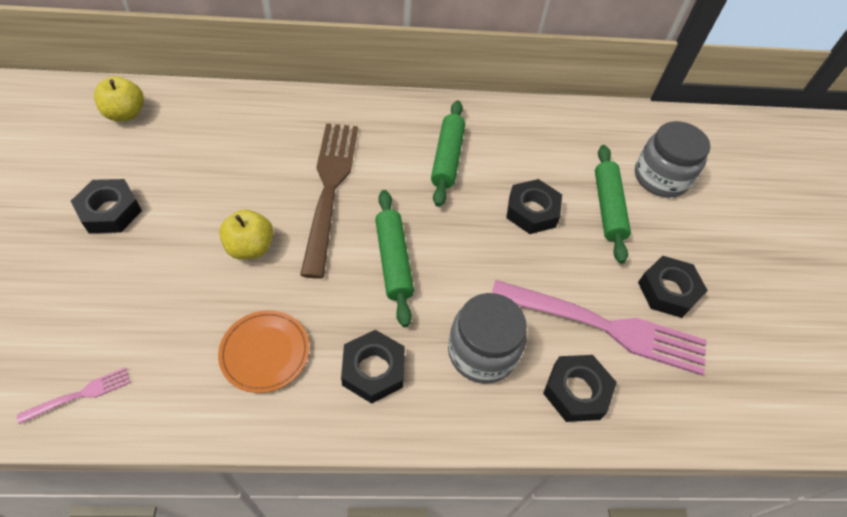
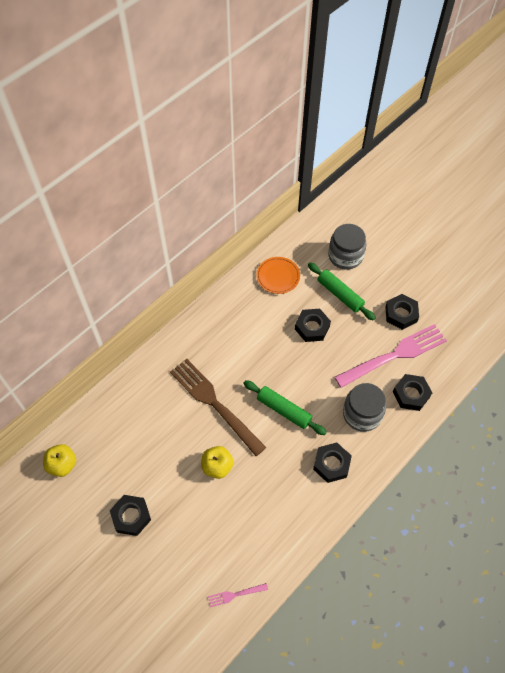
camera: 40 degrees left, 5 degrees up
pink fork [17,367,131,424] -> pink fork turned 120 degrees counterclockwise [208,583,268,607]
orange plate [218,310,309,393] -> orange plate moved to [256,257,300,294]
green rolling pin [431,101,465,207] -> none

